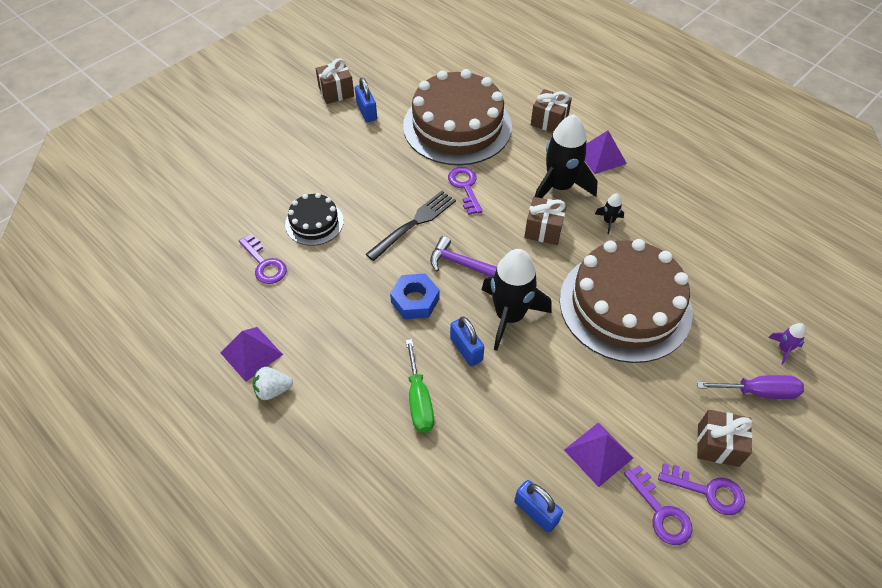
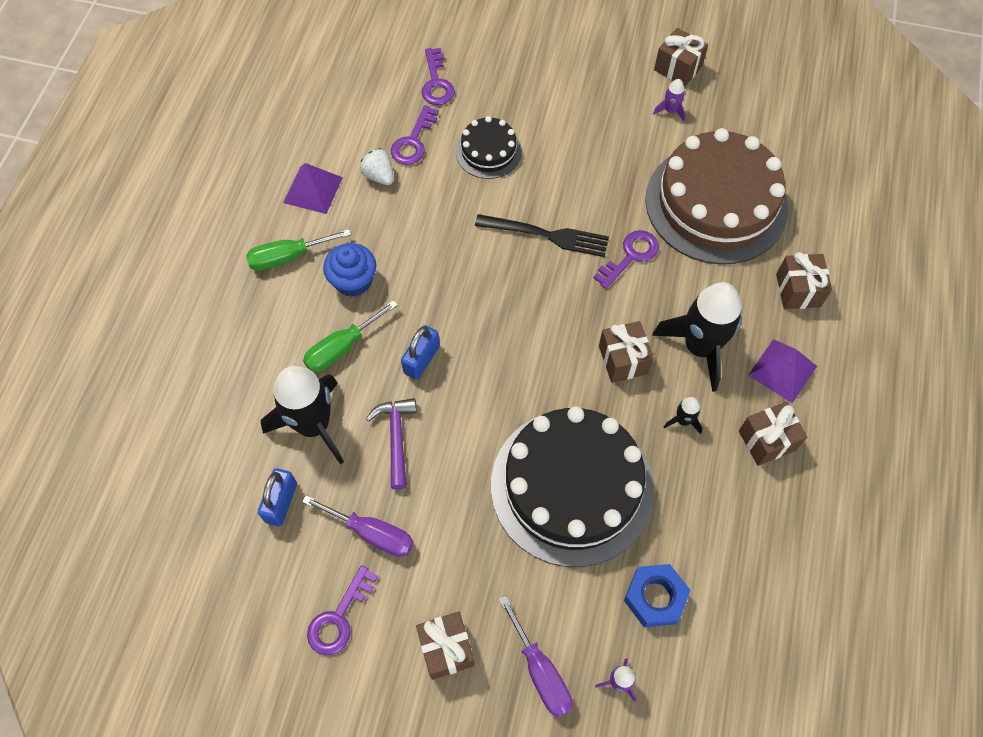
camera: 60 degrees right, 10 degrees up
white strawberry [253,367,293,400] -> white strawberry moved to [360,148,394,185]
blue padlock [355,78,377,122] -> purple rocket [653,79,686,122]
blue nut [390,273,439,319] -> blue nut moved to [624,564,691,627]
purple hammer [430,236,497,277] -> purple hammer moved to [366,398,416,490]
black rocket [482,249,552,351] -> black rocket moved to [261,366,344,464]
brown cake [560,239,693,363] -> black cake [491,406,654,567]
purple pyramid [564,422,633,487] -> purple screwdriver [302,495,413,557]
purple key [658,463,745,515] -> purple key moved to [422,48,455,105]
none -> green screwdriver [246,229,351,271]
none -> blue cupcake [323,243,376,297]
none -> brown gift [739,402,807,466]

